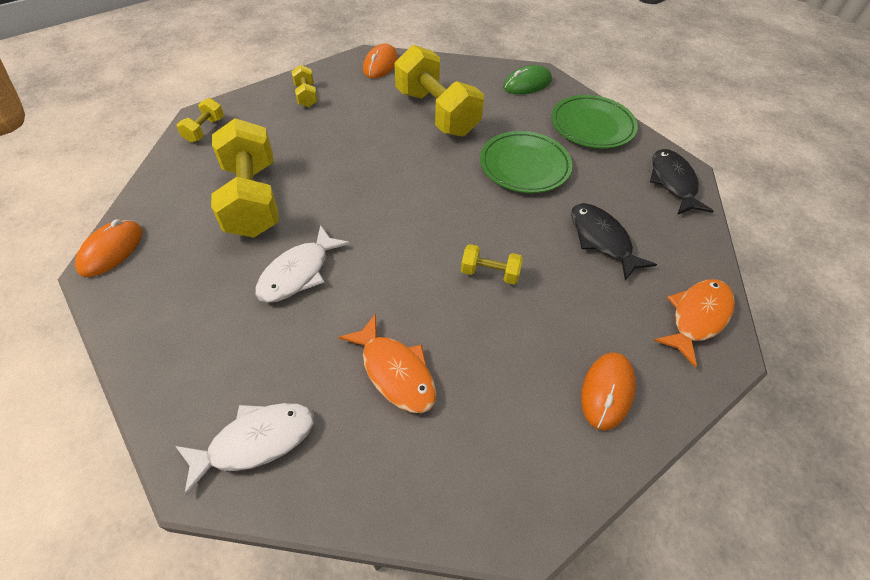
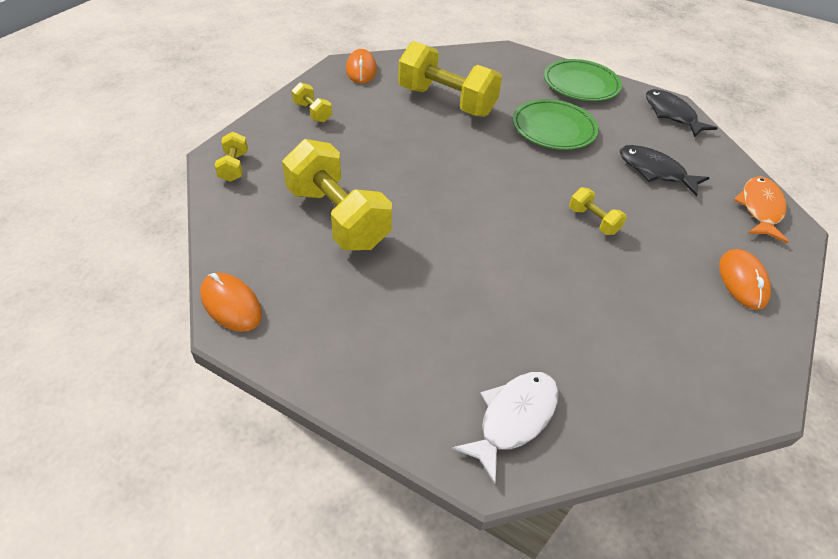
camera: 25 degrees left, 5 degrees down
orange mouse [75,219,142,277] -> orange mouse turned 45 degrees counterclockwise [200,273,262,332]
white fish [255,225,350,303] -> none
orange fish [338,313,437,413] -> none
yellow dumbbell [461,244,523,284] -> yellow dumbbell turned 60 degrees clockwise [569,187,627,235]
green mouse [503,65,552,94] -> none

